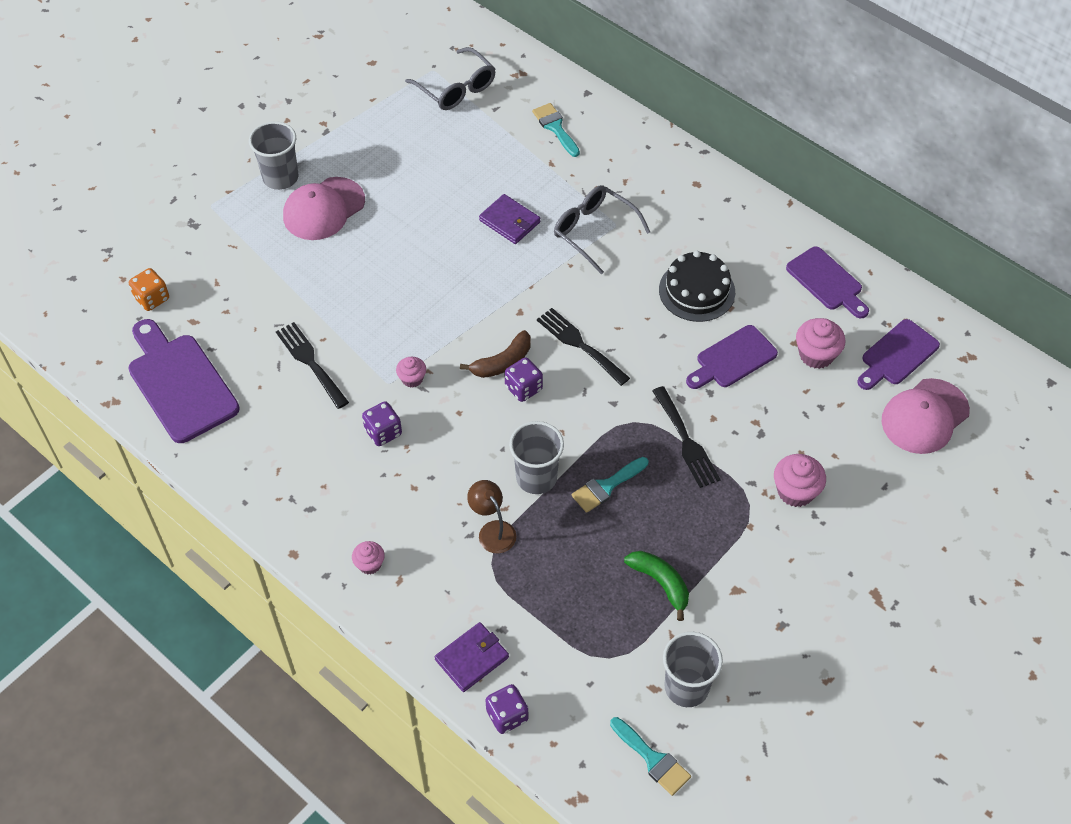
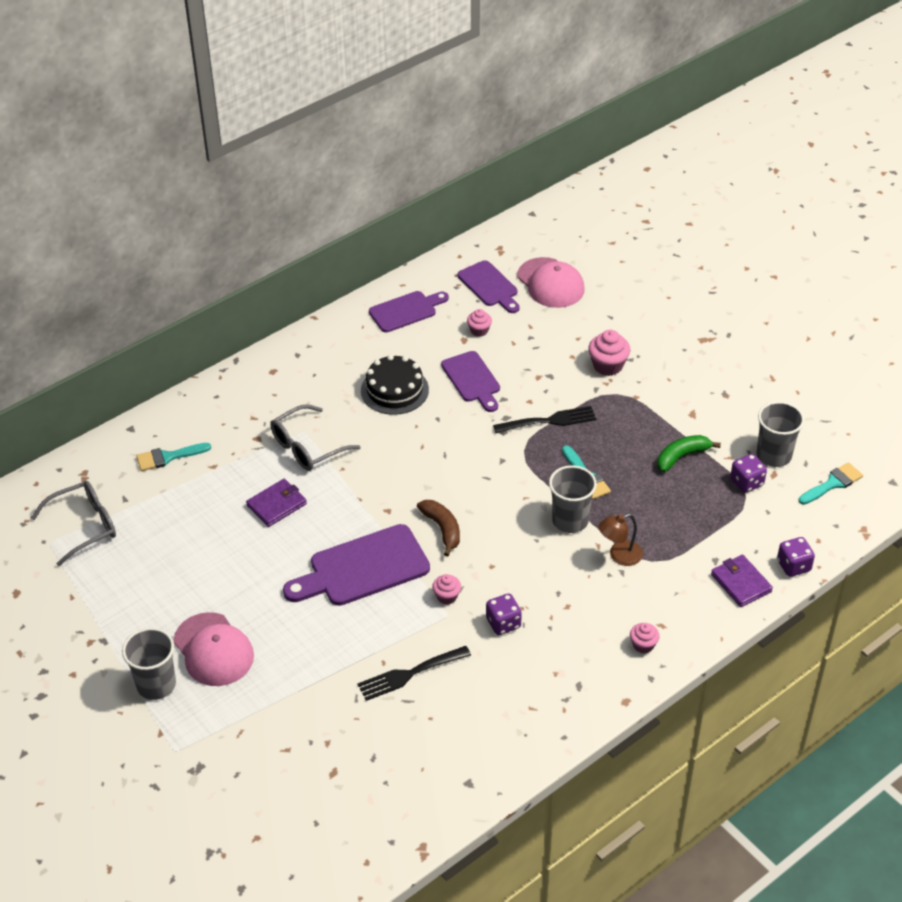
camera: 80 degrees left, 10 degrees down
purple cutting board [128,319,240,443] -> purple cutting board moved to [283,524,430,606]
orange dice [129,268,169,311] -> none
purple dice [505,357,543,402] -> purple dice moved to [730,454,767,493]
black fork [537,308,630,386] -> none
pink cupcake [796,318,846,369] -> pink cupcake [467,309,492,337], size x0.61

